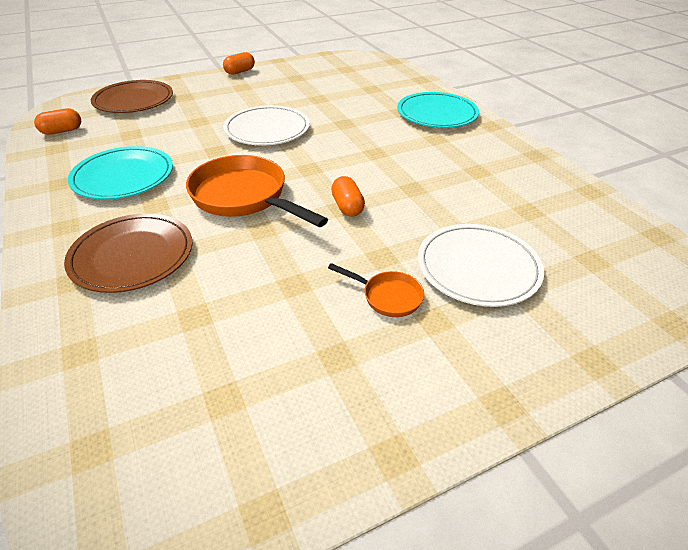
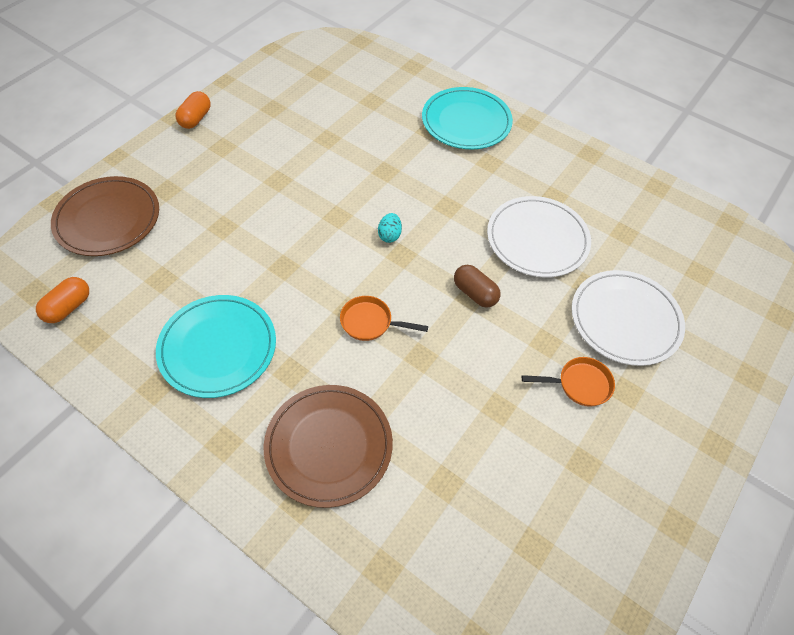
camera: 30 degrees left, 15 degrees up
orange pan [186,155,328,227] -> orange pan [340,296,428,341], size x0.49
white plate [223,105,310,145] -> white plate moved to [487,196,591,277]
orange capsule [331,176,365,217] -> brown capsule [454,265,501,308]
none -> turquoise egg [378,213,402,243]

